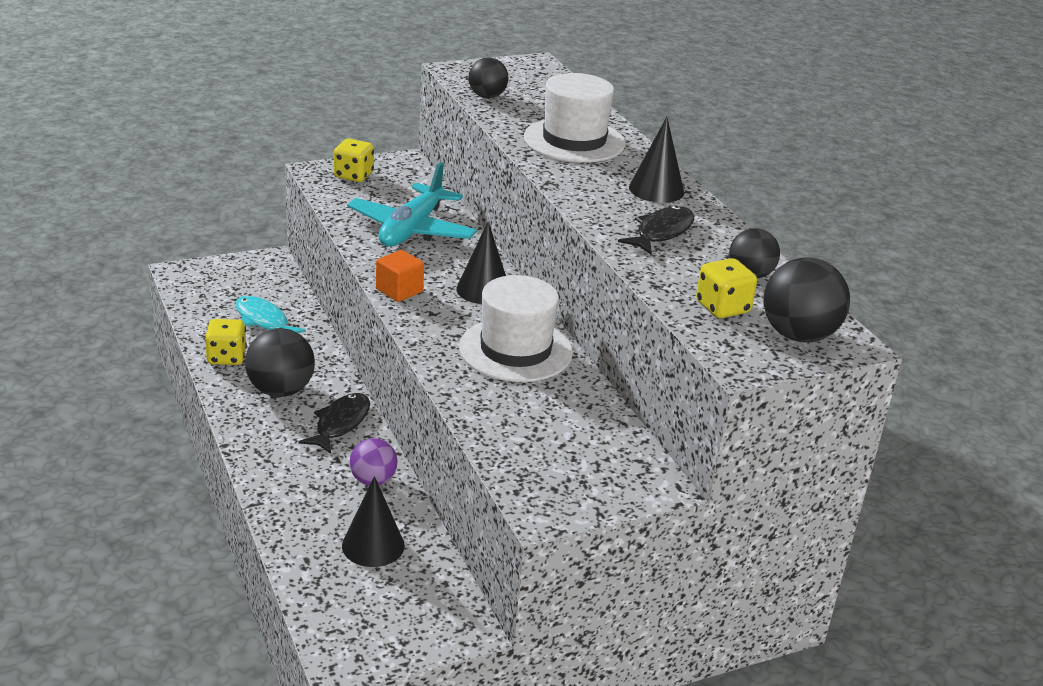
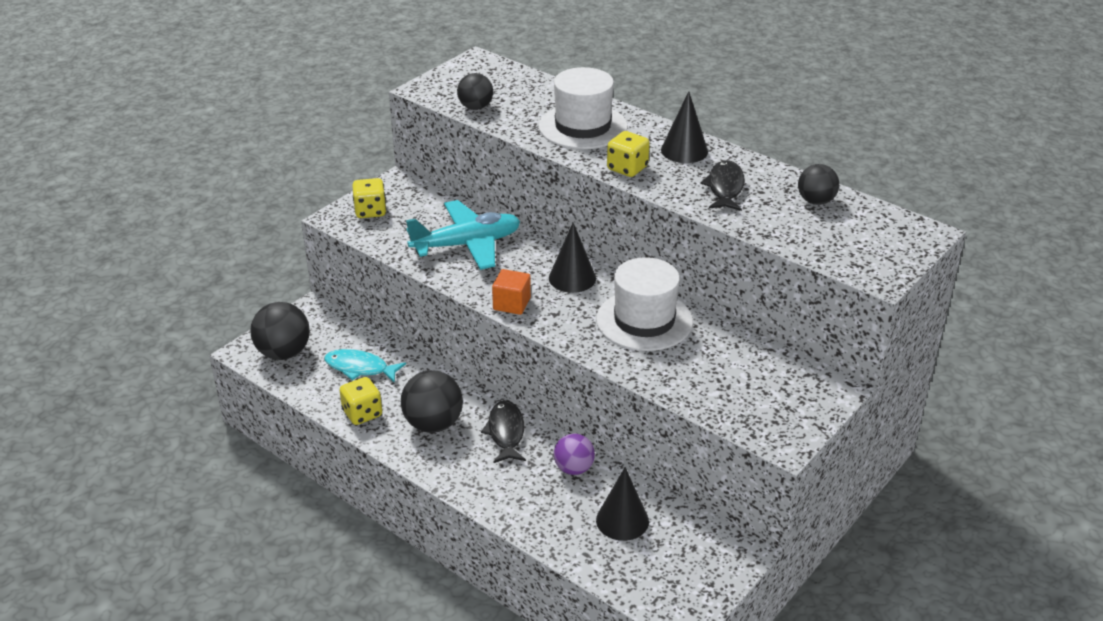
camera: 25 degrees left, 5 degrees up
turquoise plane [347,162,477,247] -> turquoise plane turned 105 degrees counterclockwise [406,200,521,270]
yellow dice [696,258,757,318] -> yellow dice moved to [607,131,650,177]
black ball [763,257,850,343] -> black ball moved to [250,302,310,360]

